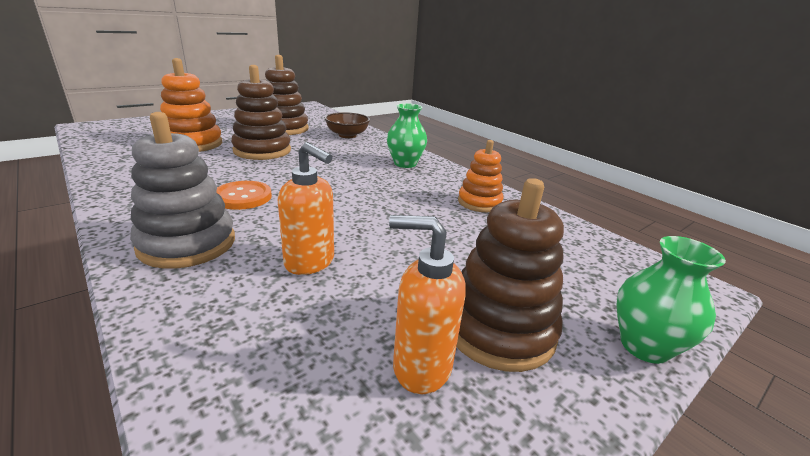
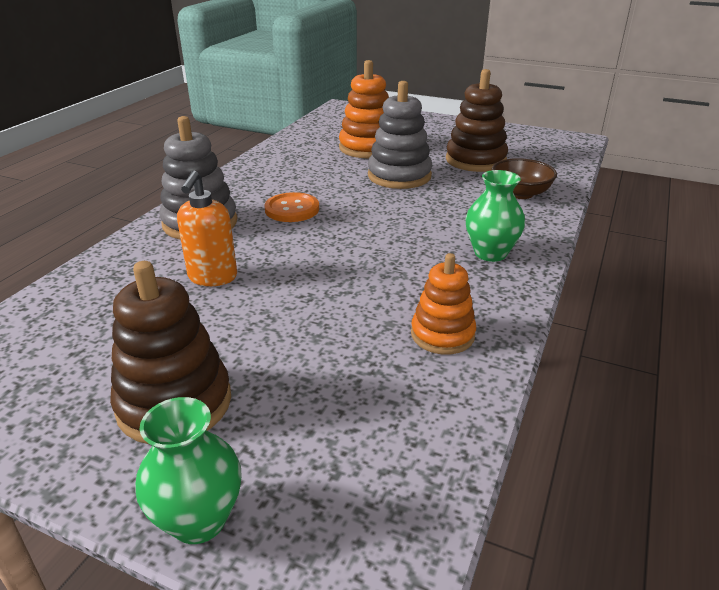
camera: 65 degrees right, 5 degrees up
brown stacking toy [231,65,291,160] -> grey stacking toy [368,81,432,189]
orange soap dispenser [389,215,466,394] -> none

